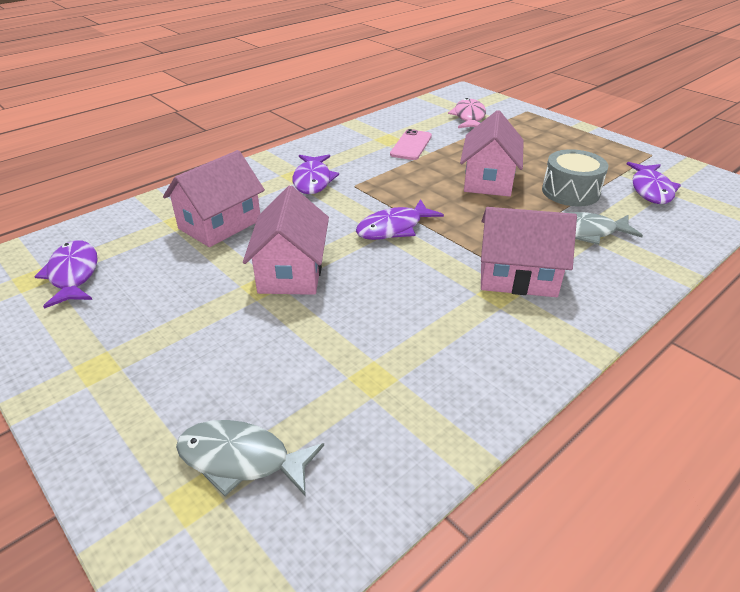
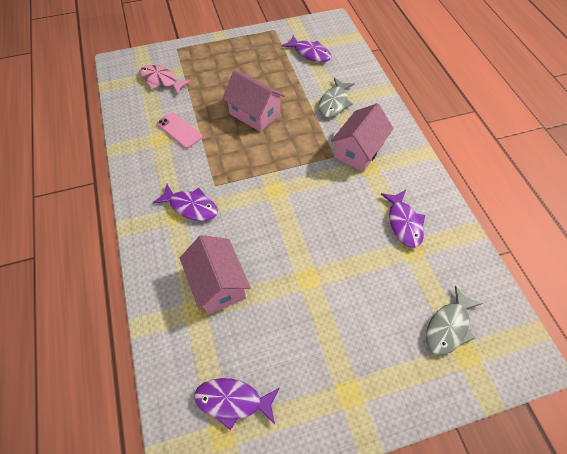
camera: 65 degrees left, 20 degrees up
pink house [243,186,329,295] -> none
purple fish [356,199,444,240] -> purple fish moved to [381,190,425,248]
grey drum [542,149,608,207] -> none

